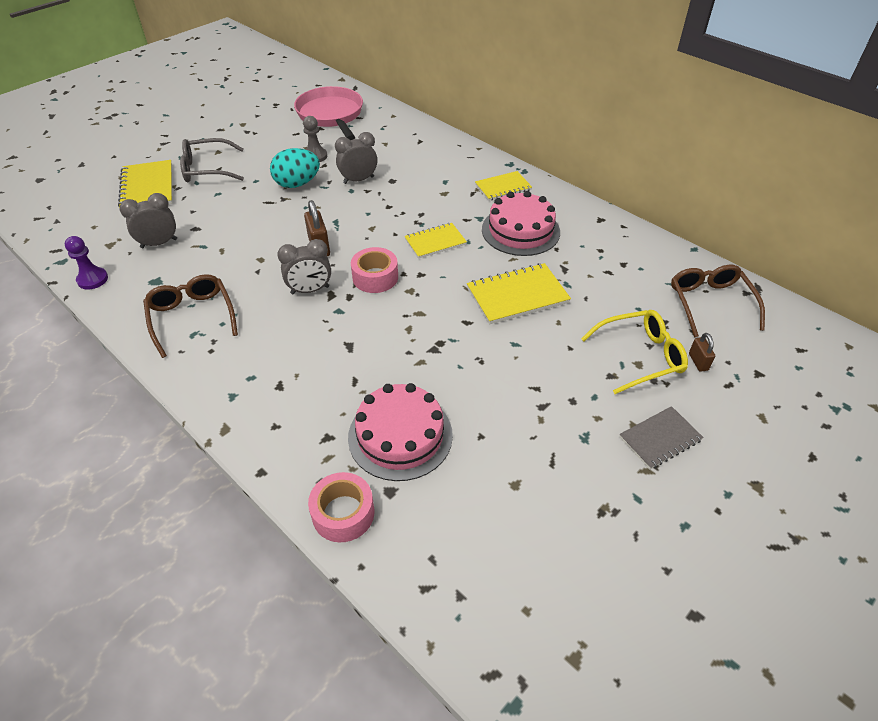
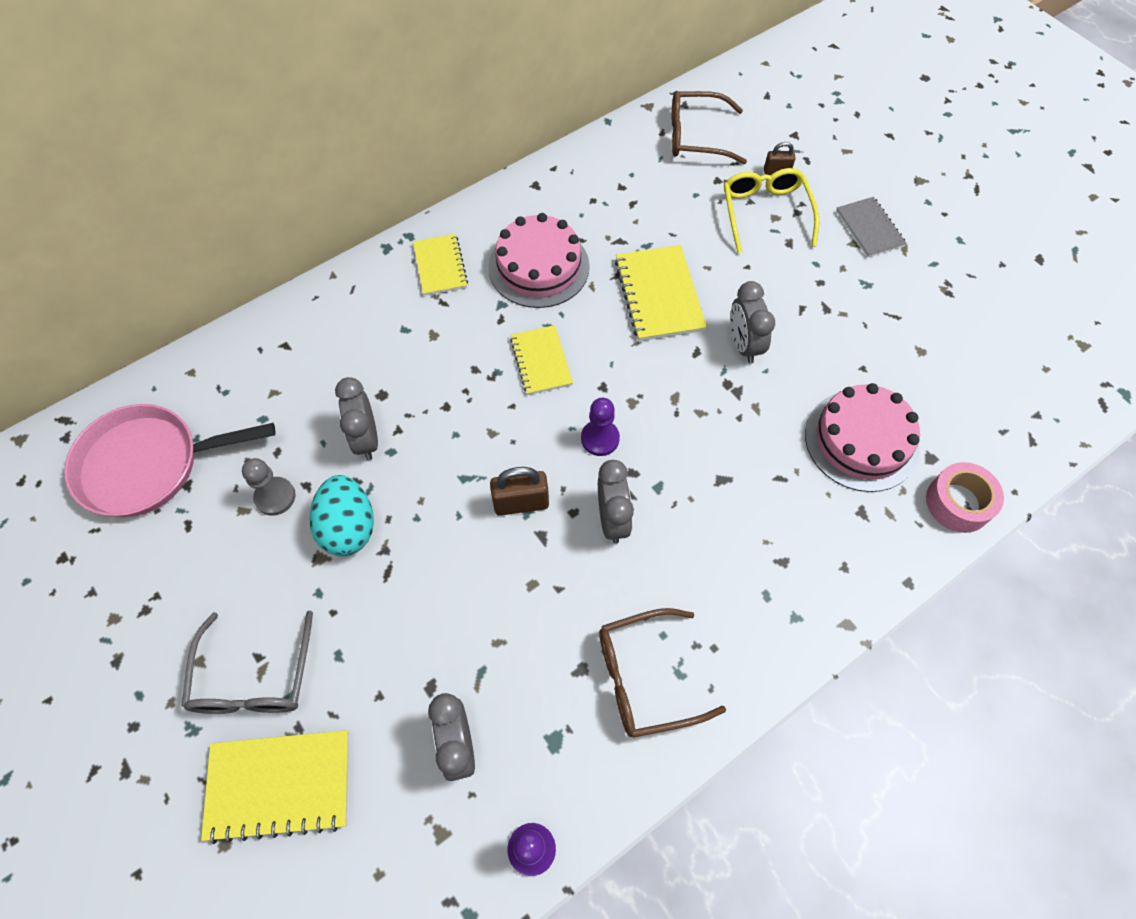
camera: 80 degrees left, 15 degrees up
pink tape [351,247,398,293] -> purple pawn [581,398,620,456]
none -> grey clock [730,281,775,364]

